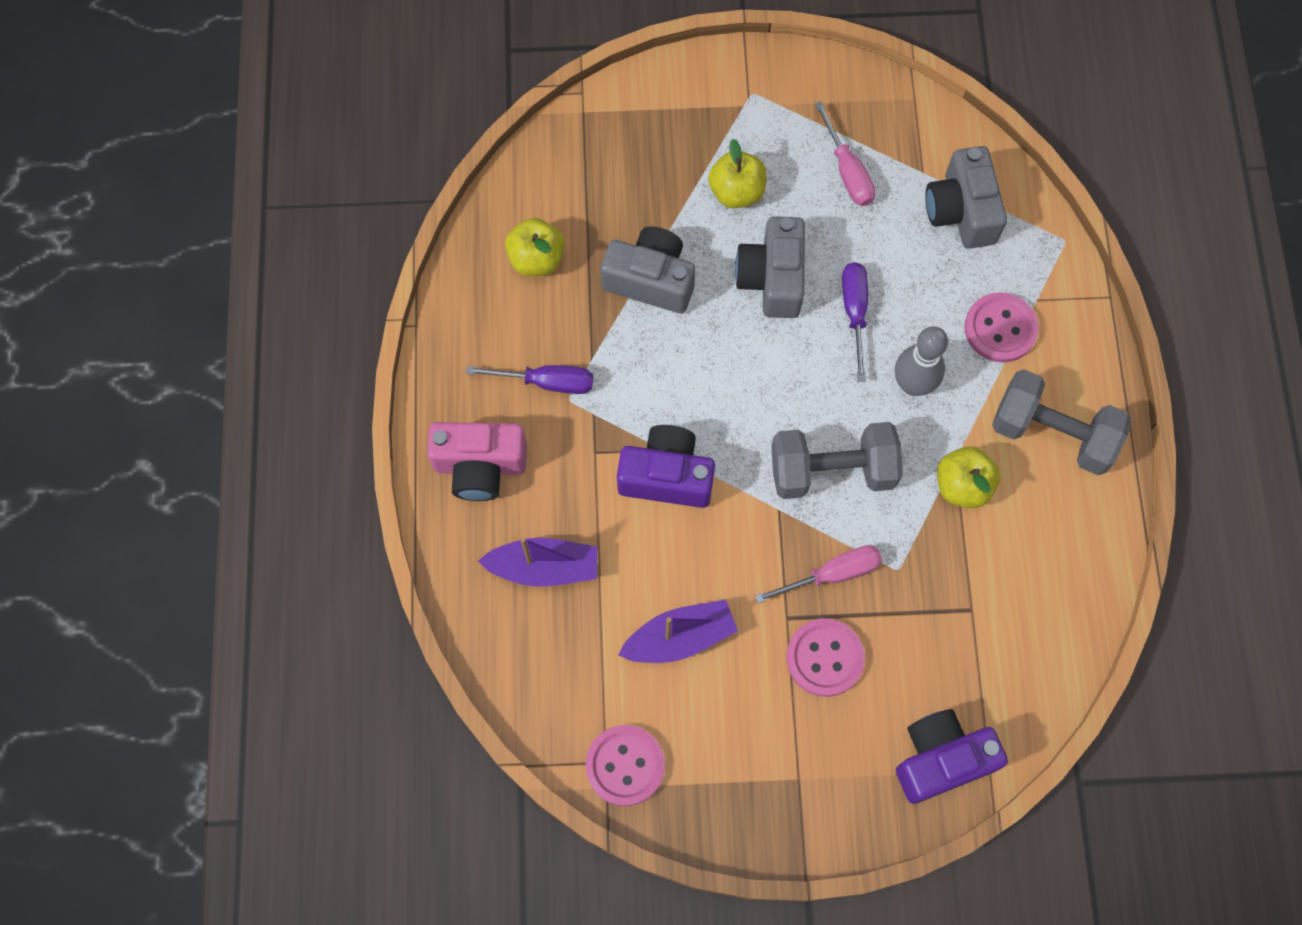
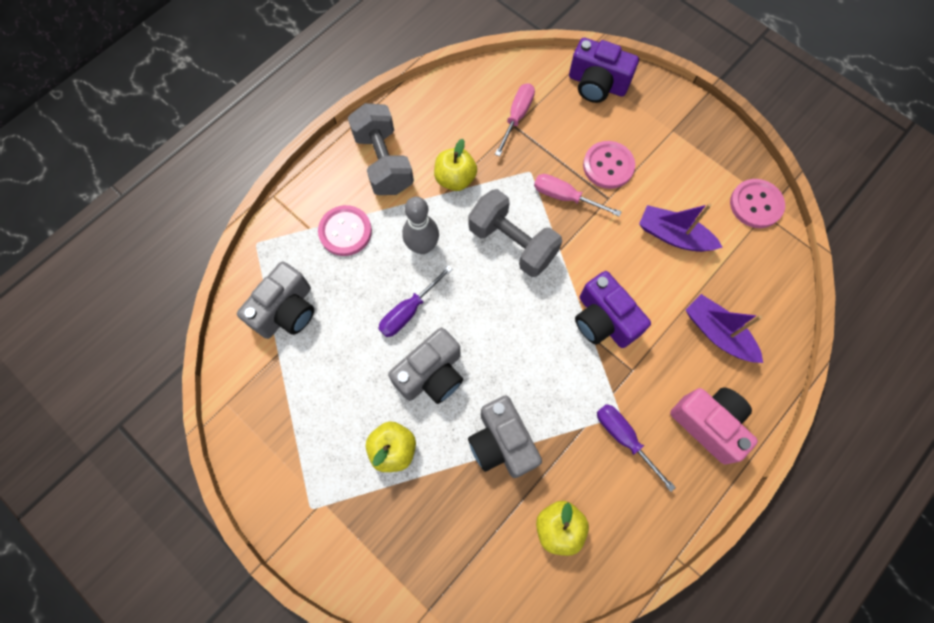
camera: 135 degrees left, 0 degrees up
pink screwdriver [814,102,875,206] -> pink screwdriver moved to [495,83,535,156]

